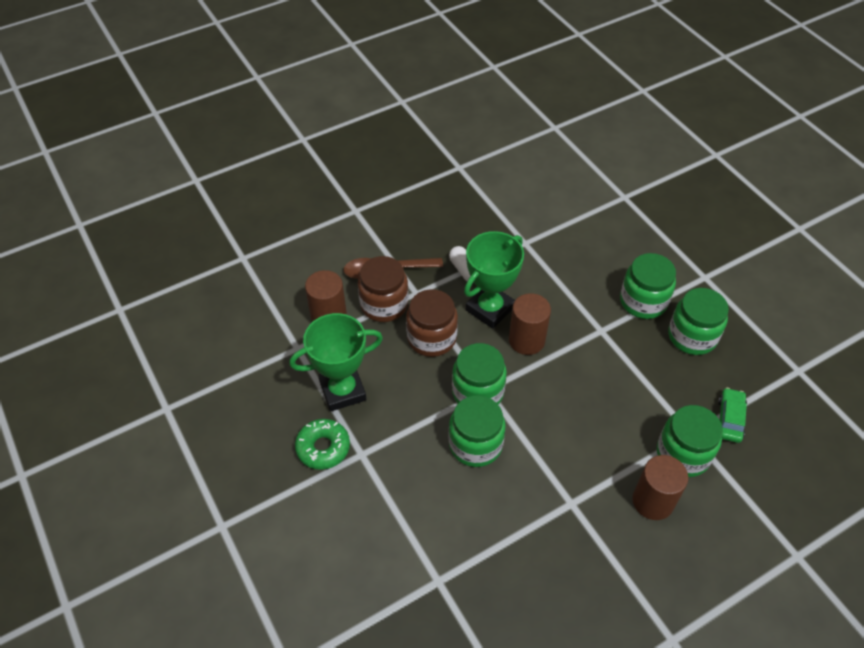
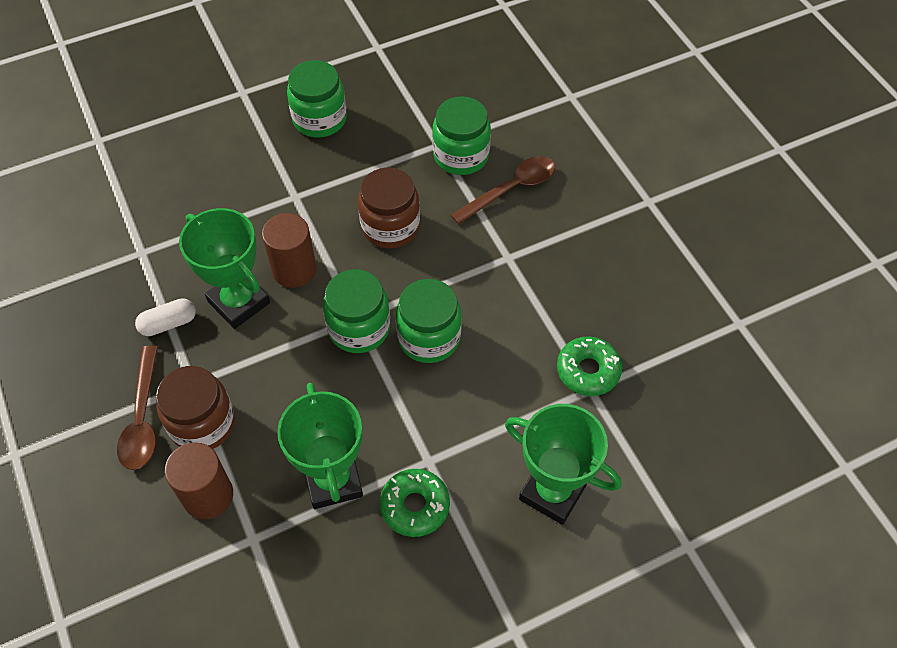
camera: 85 degrees left, 5 degrees up
brown jar [406,289,458,357] -> brown jar moved to [358,168,420,249]
green jar [620,253,676,319] -> none
brown cylinder [632,455,688,520] -> brown spoon [451,156,555,225]
green car [718,388,747,443] -> none
none -> green trophy [505,404,621,525]
none -> green donut [557,336,622,396]

